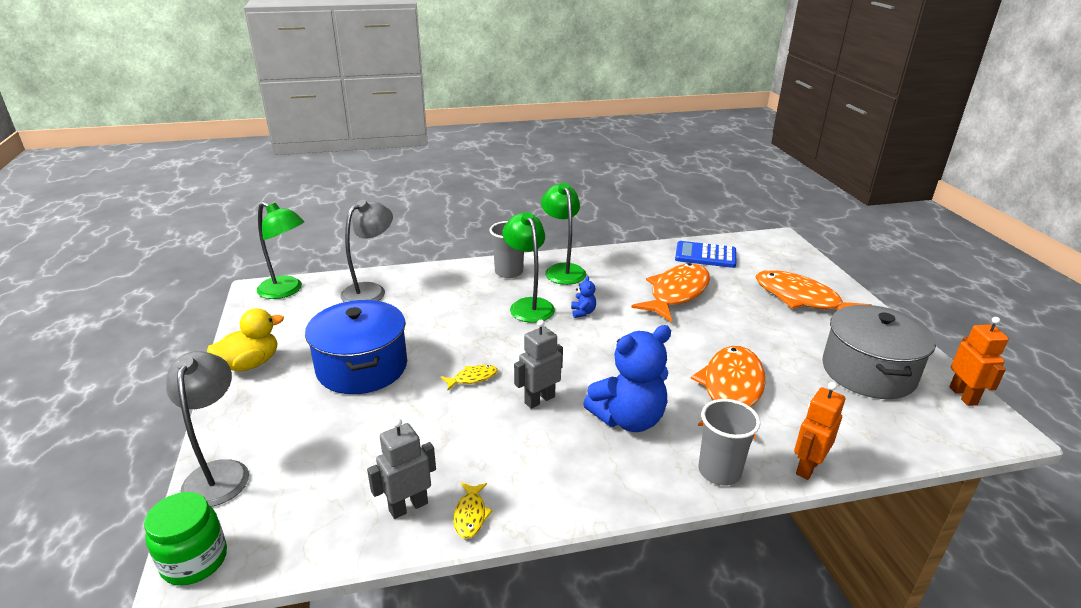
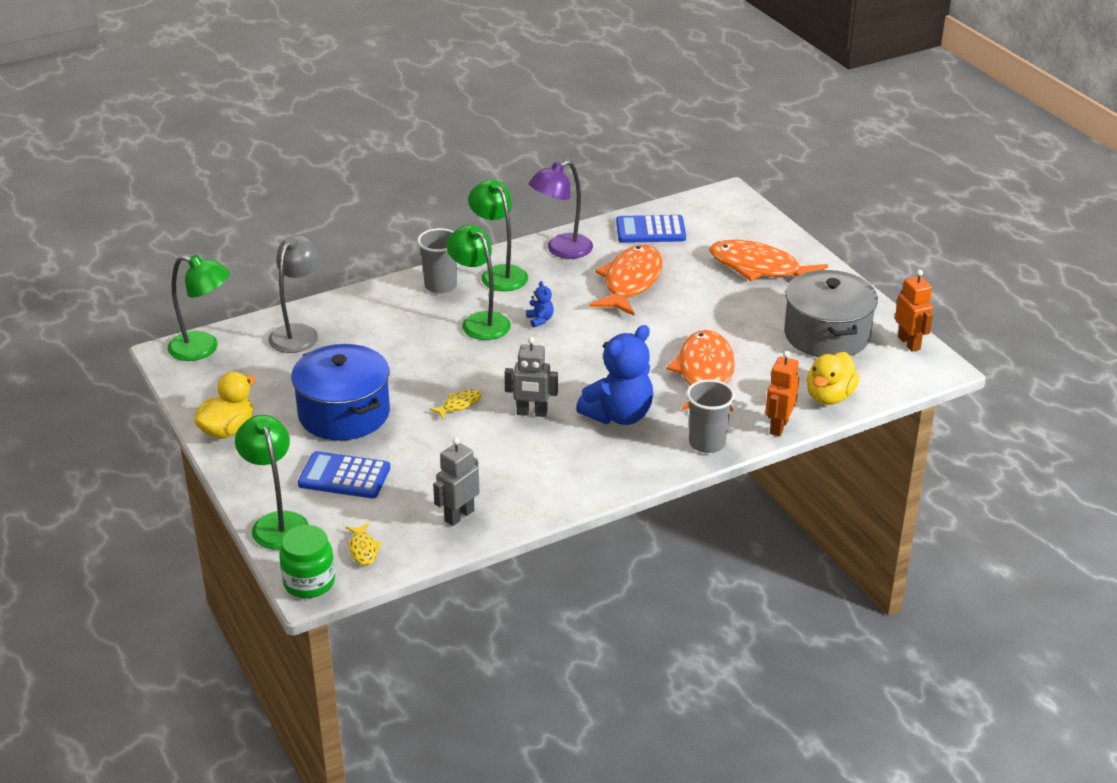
camera: 15 degrees left, 5 degrees up
grey lamp [166,351,249,507] -> green lamp [235,415,309,550]
yellow fish [453,482,493,539] -> yellow fish moved to [346,523,382,566]
grey robot [514,320,563,409] -> grey robot turned 120 degrees counterclockwise [505,337,558,417]
none -> blue calculator [298,451,390,498]
none -> purple lamp [529,160,593,259]
none -> yellow duck [807,352,859,405]

